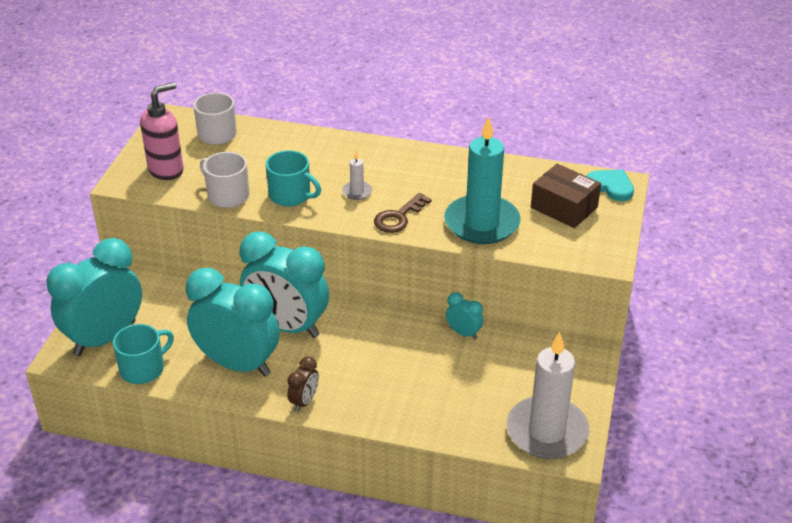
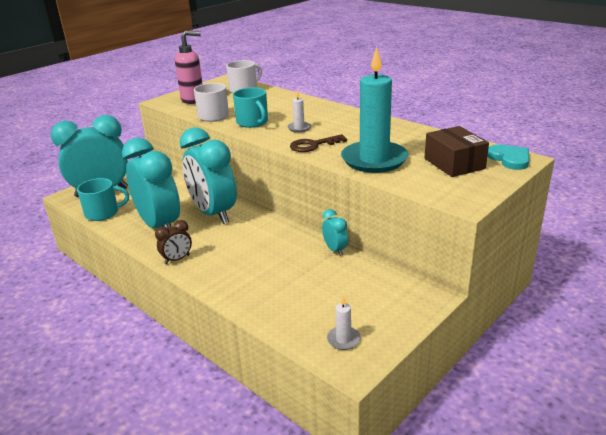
camera: 30 degrees right, 10 degrees down
white candle [506,332,590,459] -> white candle [327,296,361,350], size x0.41

